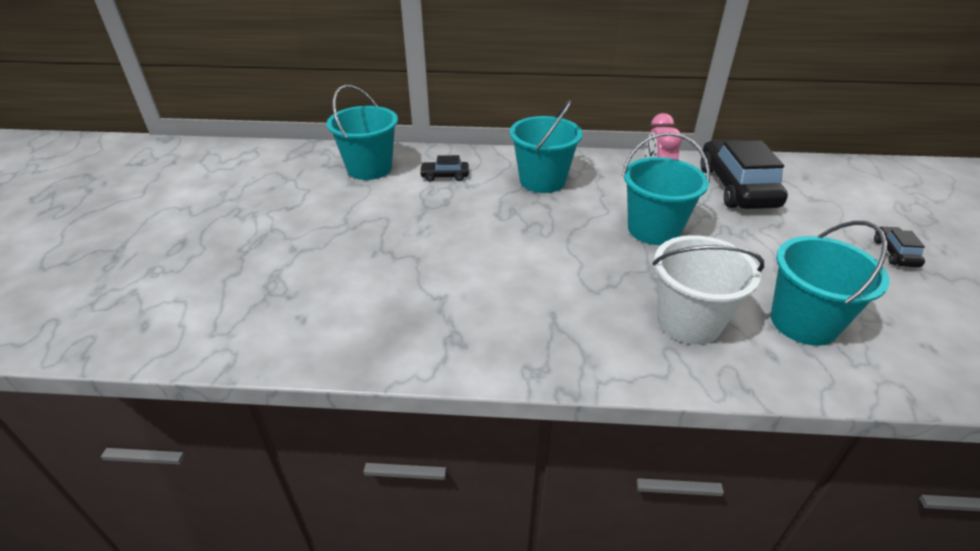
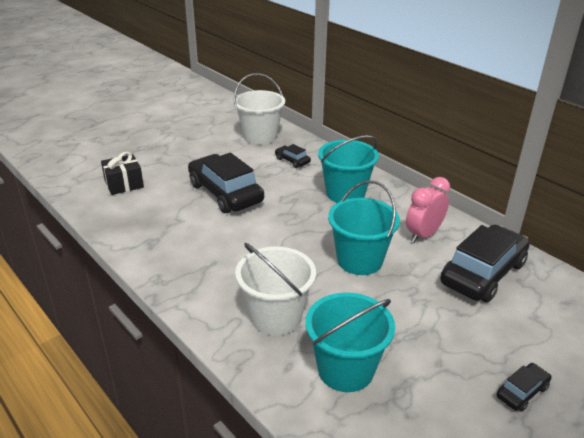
camera: 45 degrees right, 5 degrees down
turquoise bucket [327,85,398,180] -> white bucket [234,73,285,145]
none -> black gift [101,152,144,195]
none -> black car [188,152,264,213]

